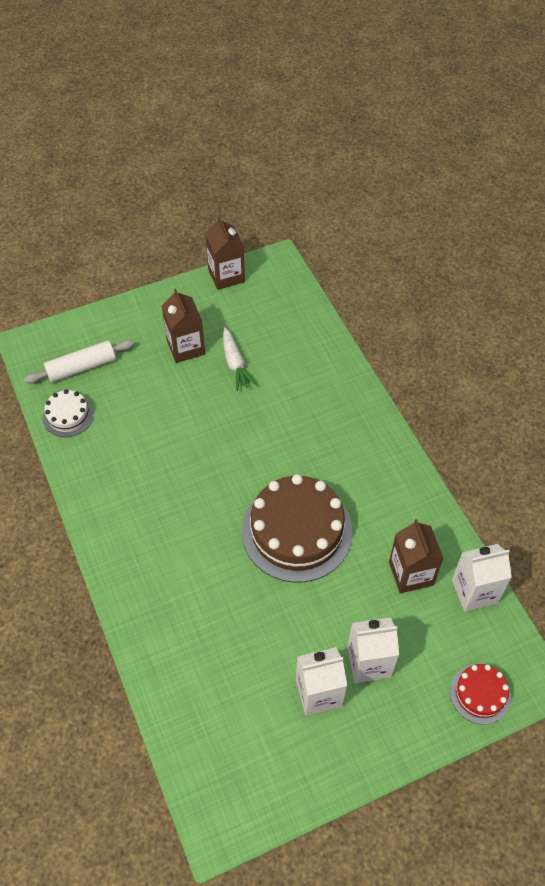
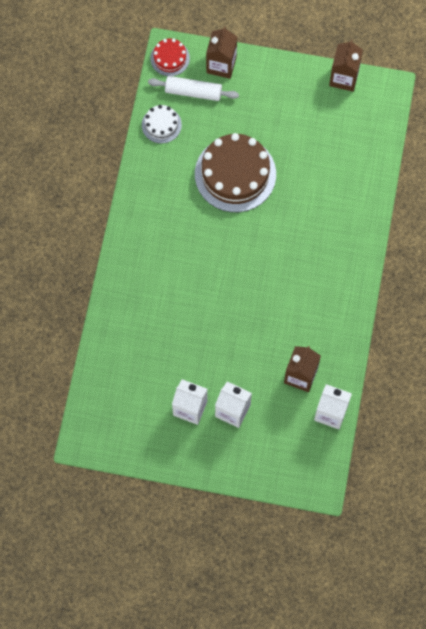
camera: 35 degrees right, 15 degrees up
brown carton [162,288,205,363] -> brown carton moved to [206,26,237,79]
white carrot [223,327,257,391] -> none
brown cake [242,474,353,583] -> brown cake moved to [195,133,276,212]
red cake [450,664,511,724] -> red cake moved to [150,38,190,76]

